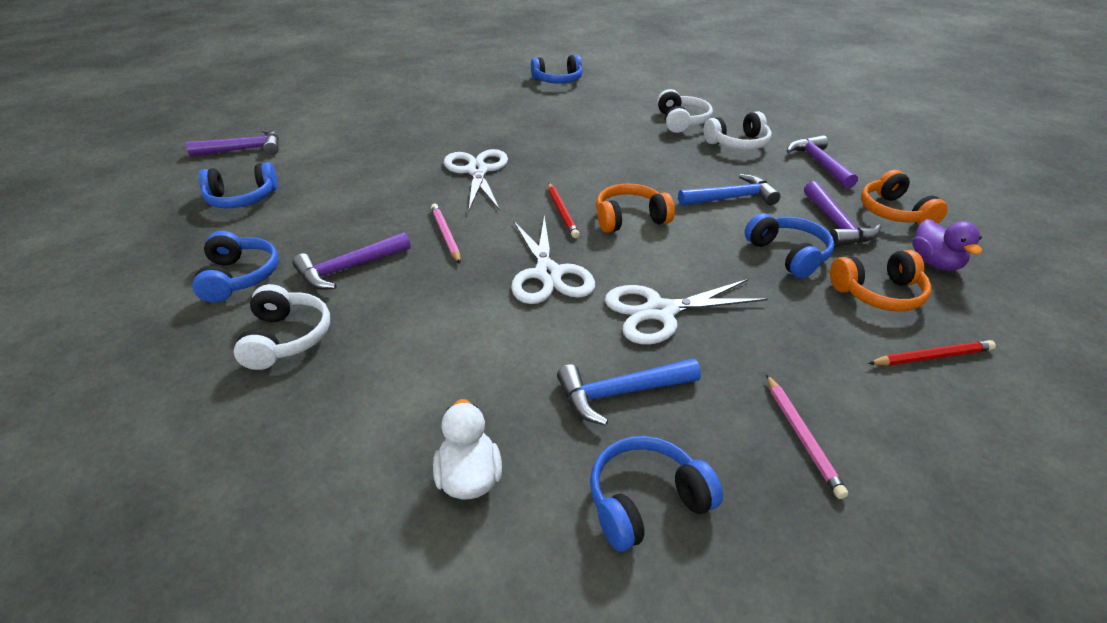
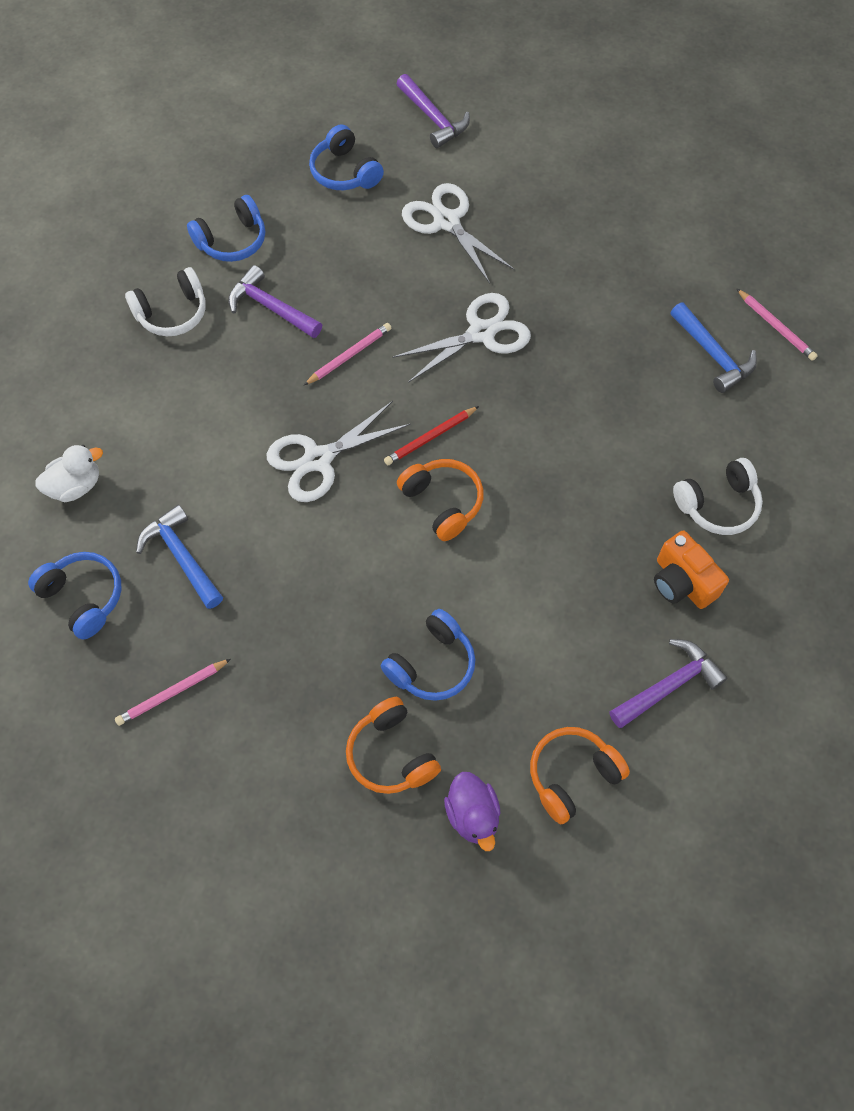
camera: 70 degrees right, 25 degrees up
blue headphones [531,55,583,84] -> pink pencil [736,288,818,361]
white scissors [605,279,768,344] -> white scissors moved to [402,183,515,284]
blue hammer [678,174,780,206] -> blue hammer moved to [670,302,757,393]
white headphones [704,111,772,150] -> orange camera [654,530,729,609]
purple hammer [804,181,881,247] -> none
red pencil [868,340,996,366] -> none
purple duck [913,219,982,271] -> purple duck turned 75 degrees counterclockwise [444,772,501,851]

